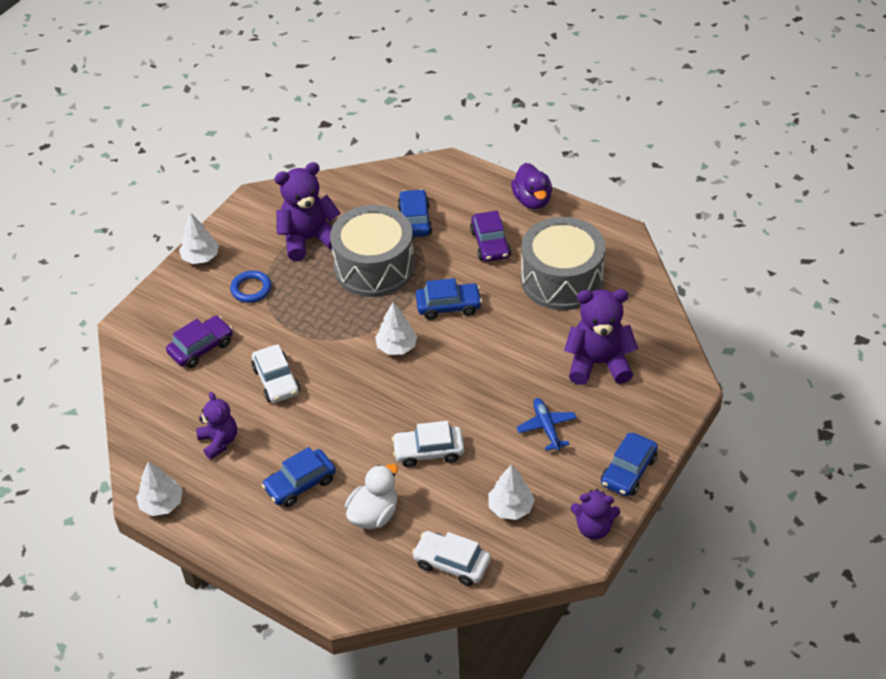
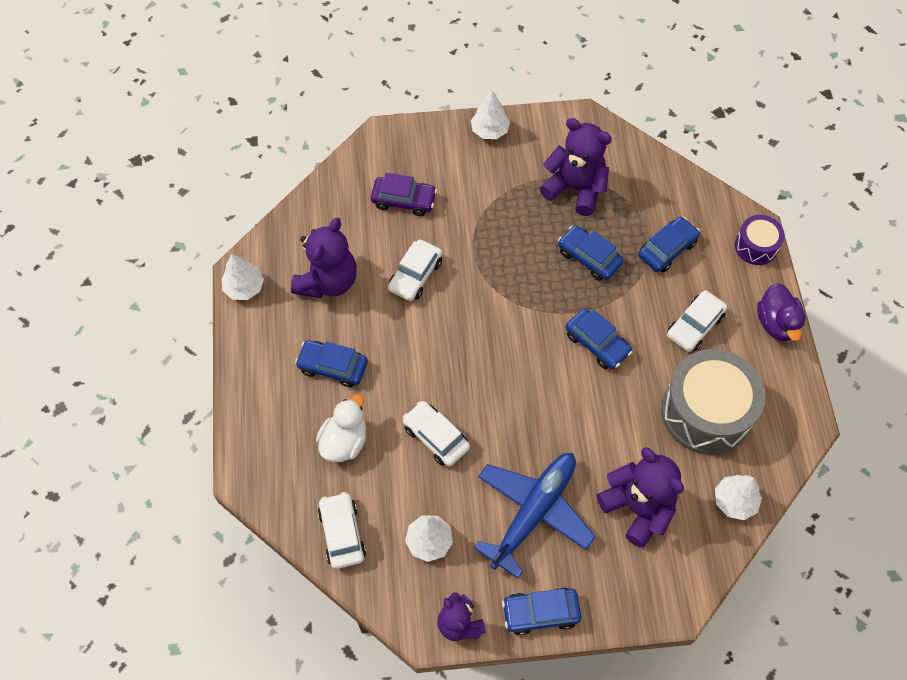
camera: 50 degrees right, 15 degrees up
purple teddy bear [196,392,237,460] -> purple teddy bear [291,218,357,298], size x1.62
blue ring [230,271,271,303] -> none
grey drum [330,205,415,297] -> blue car [558,225,624,281]
white duck [345,464,398,529] -> white duck turned 60 degrees counterclockwise [316,394,366,462]
white tree [375,302,417,355] -> white tree moved to [715,475,762,520]
purple car [470,210,511,262] -> white car [667,291,727,352]
purple duck [511,163,552,209] -> purple duck turned 45 degrees counterclockwise [757,283,806,341]
blue plane [516,398,577,451] -> blue plane [474,453,596,578], size x2.00
none -> purple drum [735,215,785,265]

